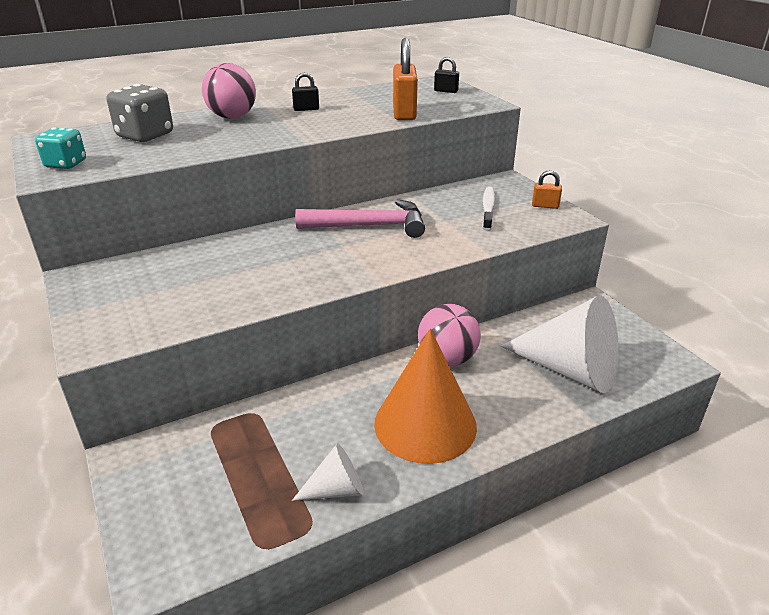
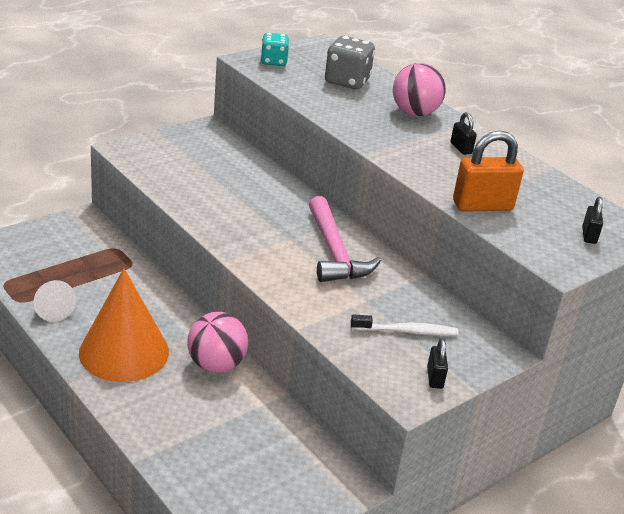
camera: 75 degrees right, 0 degrees up
white cone [501,296,619,393] -> none
orange padlock [532,170,562,209] -> black padlock [427,338,448,389]

